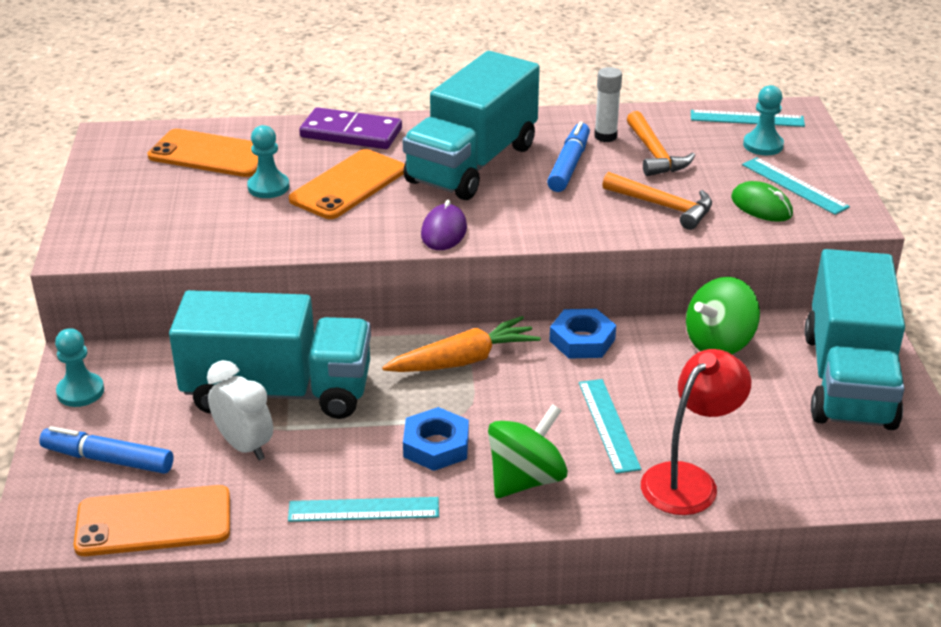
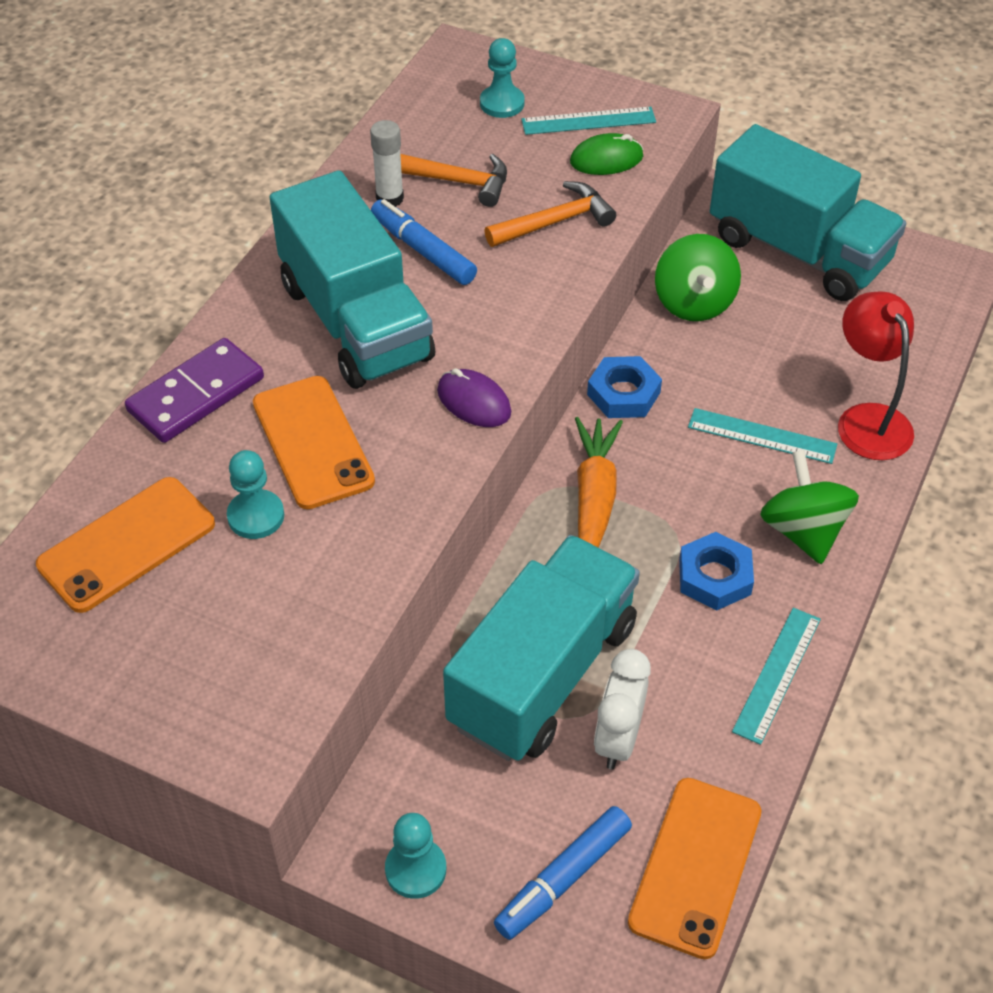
camera: 60 degrees left, 15 degrees up
white clock [207,360,273,461] -> white clock turned 60 degrees counterclockwise [594,649,651,769]
turquoise ruler [691,110,805,127] -> none

